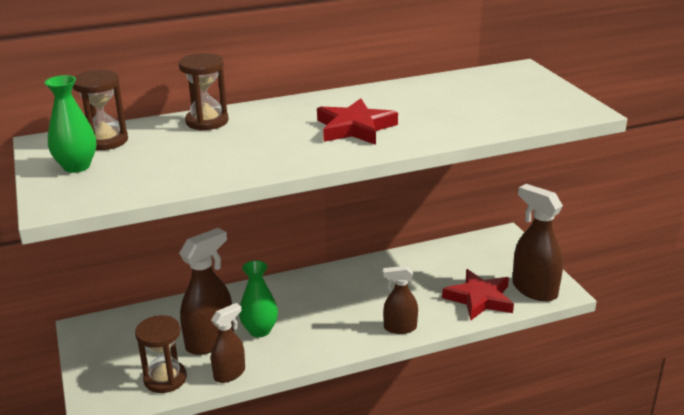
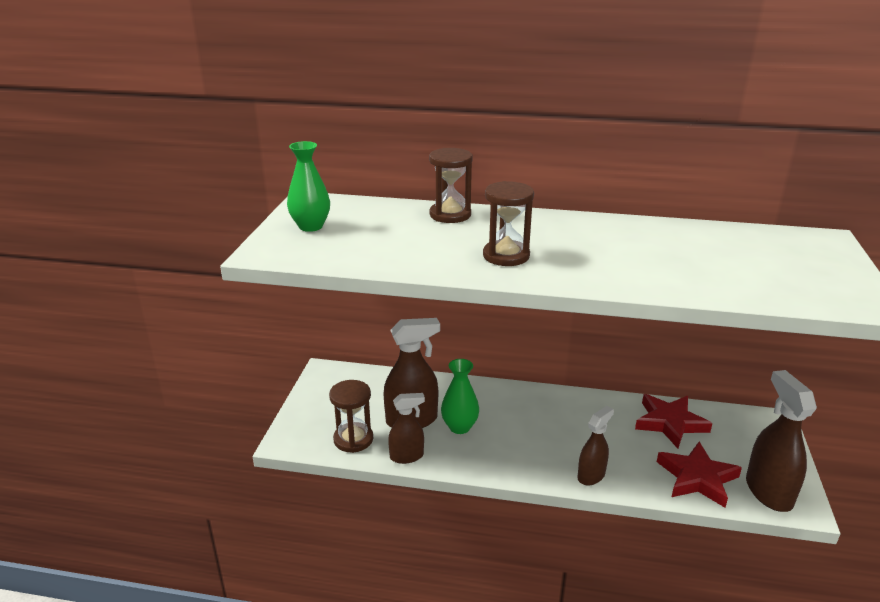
camera: 30 degrees right, 0 degrees up
brown hourglass [73,70,128,150] -> brown hourglass moved to [483,181,534,266]
red star [317,98,398,145] -> red star moved to [635,394,712,448]
brown spray bottle [383,266,418,334] -> brown spray bottle turned 105 degrees clockwise [577,406,614,485]

